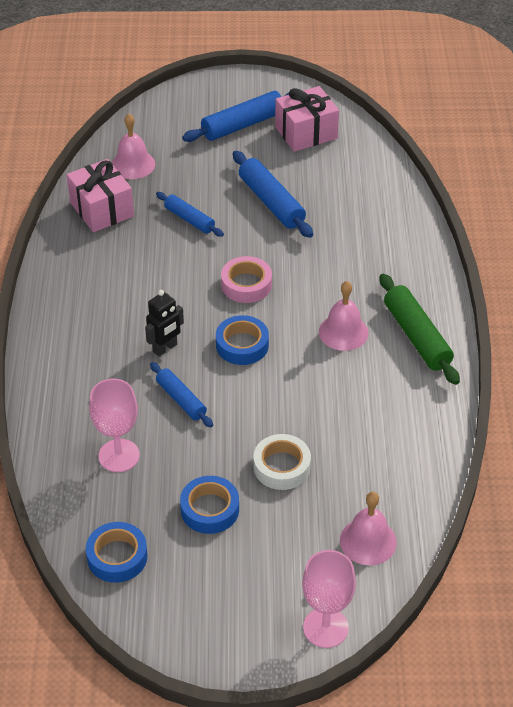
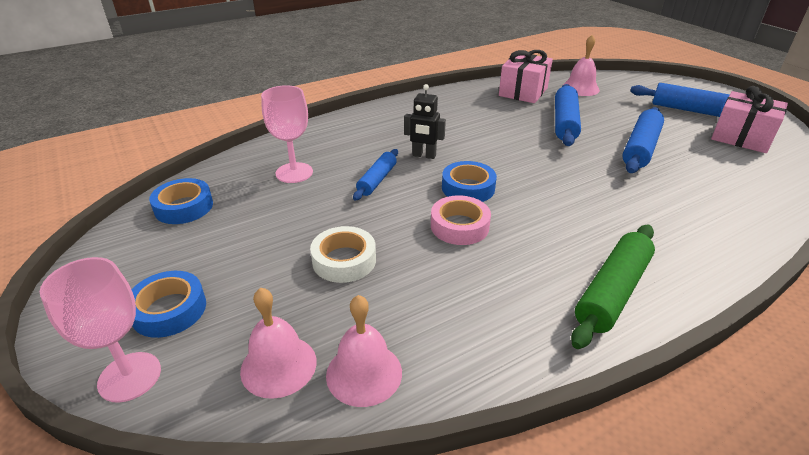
camera: 60 degrees right, 10 degrees down
blue rolling pin [156,192,224,237] -> blue rolling pin [555,84,581,146], size x1.60
blue tape [180,476,239,534] -> blue tape moved to [132,271,206,338]
pink tape [221,256,272,303] -> pink tape moved to [431,195,491,245]
pink bell [319,281,368,351] -> pink bell moved to [326,295,402,407]

